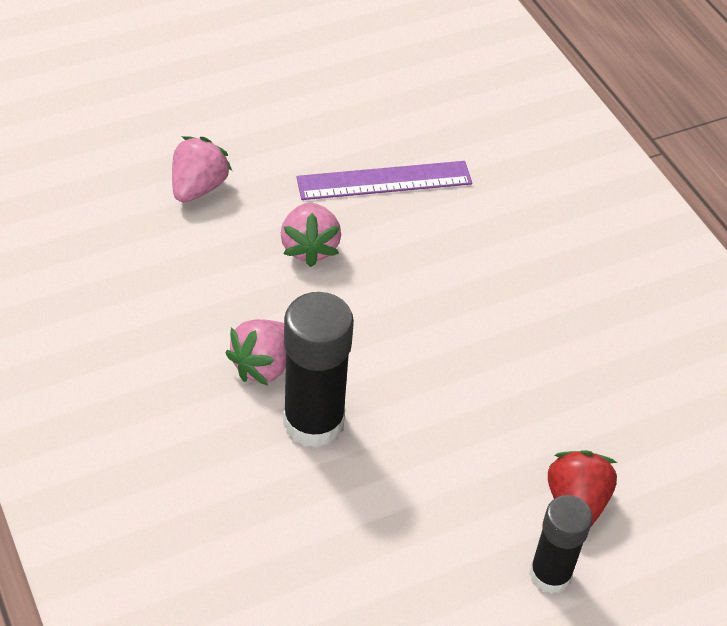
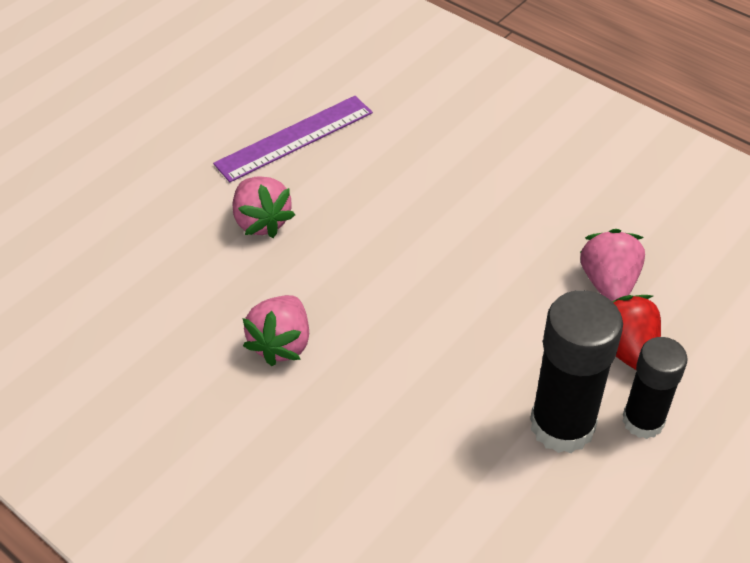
camera: 20 degrees left, 0 degrees up
pink strawberry [172,136,232,202] -> pink strawberry moved to [580,229,645,301]
black glue stick [283,292,354,448] -> black glue stick moved to [530,290,623,453]

